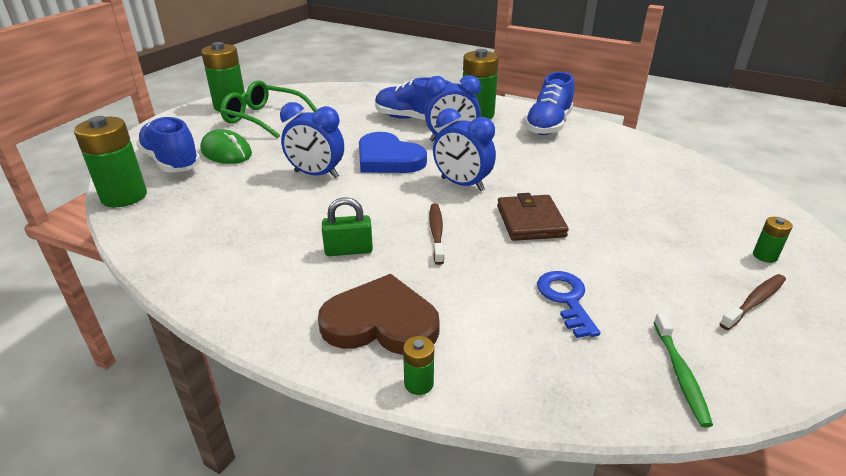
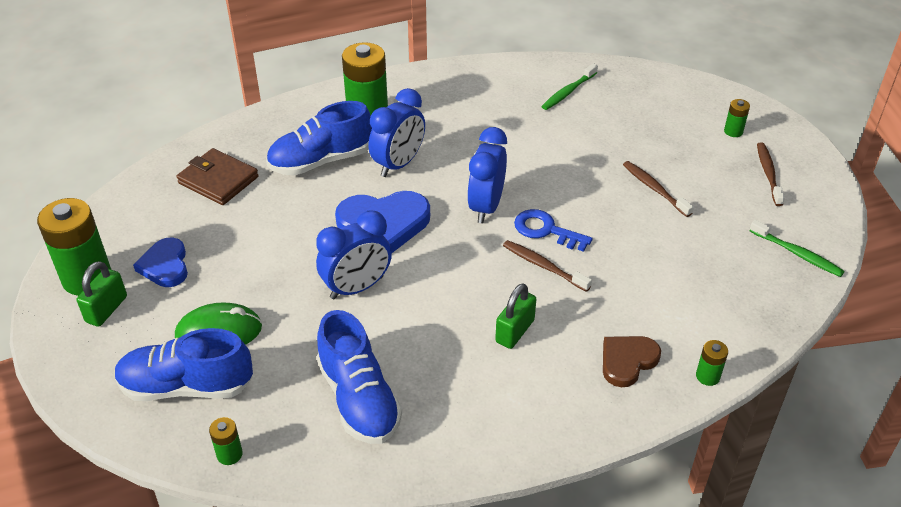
camera: 50 degrees left, 10 degrees up
green battery [74,116,147,207] -> green battery [209,417,243,465], size x0.45
green glasses [220,80,317,139] -> blue heart [133,238,188,287]
brown heart [318,274,440,355] -> brown heart [603,336,661,387], size x0.63
blue clock [433,108,496,191] -> blue clock turned 120 degrees clockwise [467,127,507,223]
brown wallet [497,193,569,241] -> brown wallet moved to [177,148,259,205]
blue shoe [524,72,574,135] -> blue shoe moved to [317,310,402,444]
blue key [537,271,600,338] -> blue key moved to [514,209,593,252]
none -> green padlock [77,261,127,327]
none -> green toothbrush [541,63,598,110]
none -> brown toothbrush [623,161,694,217]

